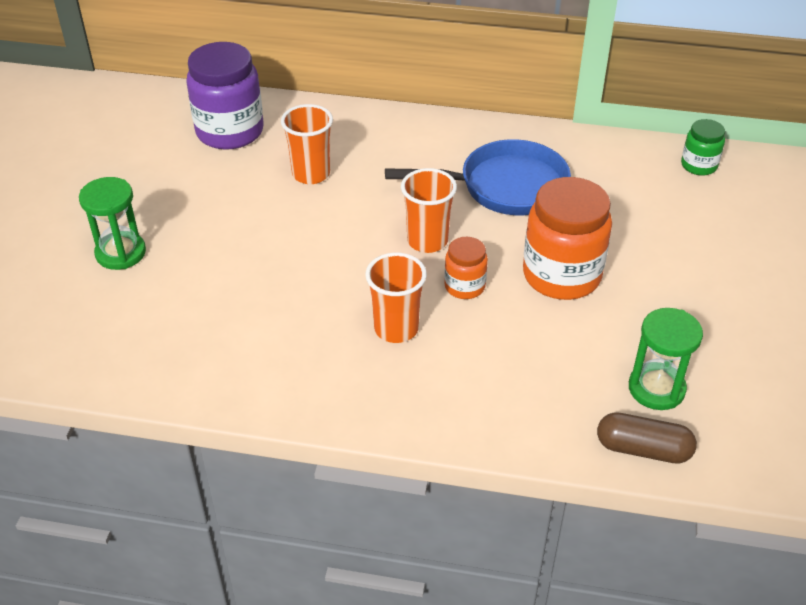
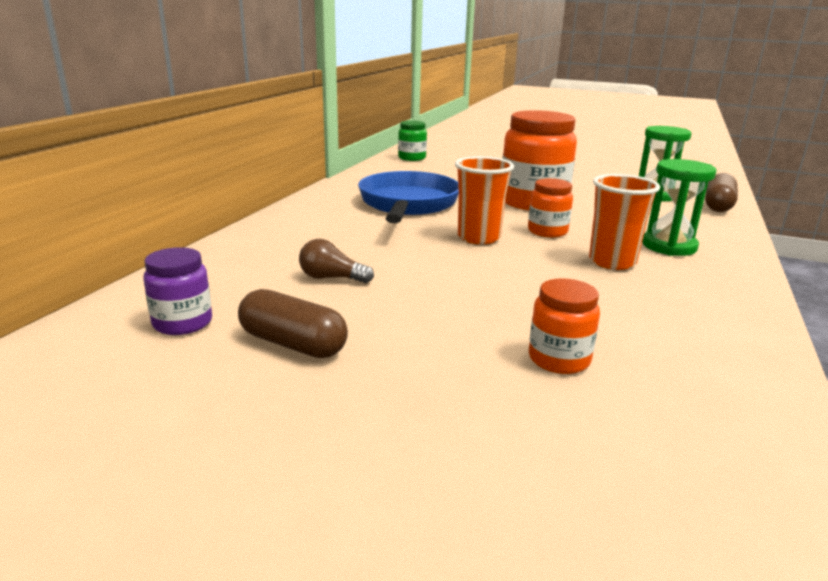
camera: 80 degrees left, 20 degrees down
green hourglass [79,177,146,270] -> green hourglass moved to [642,159,717,256]
purple jar [186,42,263,150] -> purple jar [143,247,212,335], size x0.52
orange cup [281,104,333,184] -> brown light bulb [299,239,374,283]
none -> brown capsule [238,289,348,358]
none -> orange jar [529,278,600,374]

